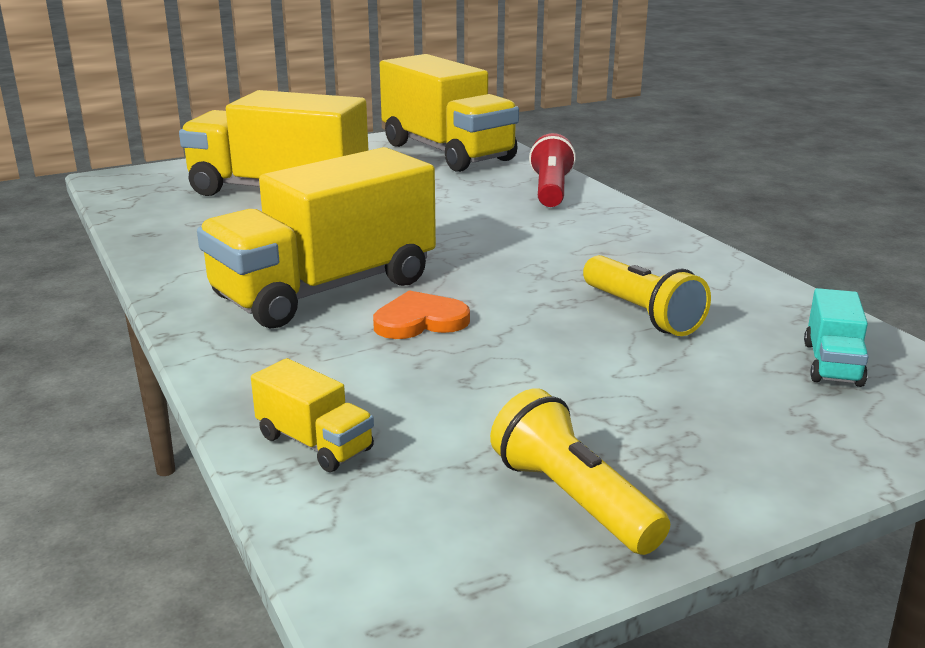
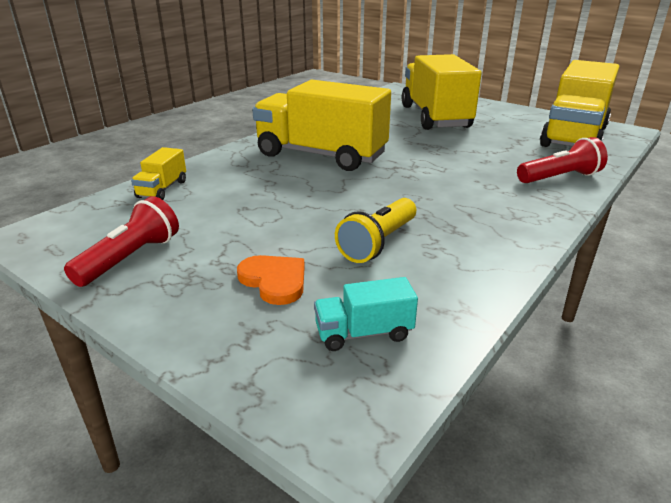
camera: 65 degrees right, 5 degrees up
orange heart [373,290,470,339] -> orange heart moved to [237,255,305,305]
yellow flashlight [490,388,670,555] -> red flashlight [64,196,179,287]

